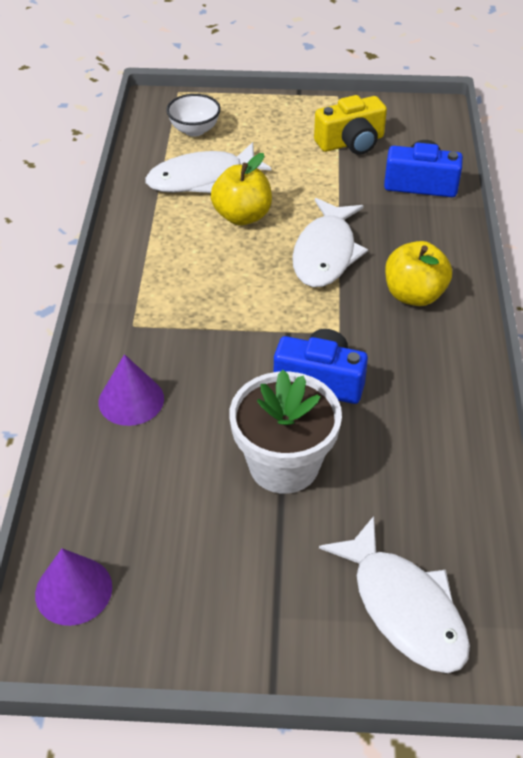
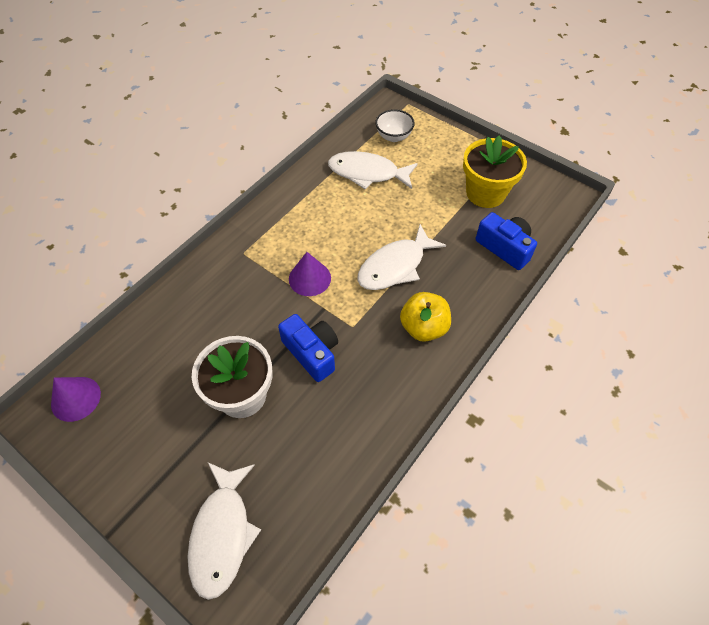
camera: 35 degrees right, 10 degrees up
purple cone [99,354,164,426] -> purple cone moved to [289,252,331,296]
yellow apple [211,153,272,225] -> none
yellow camera [314,95,387,155] -> yellow flower pot [463,136,527,208]

